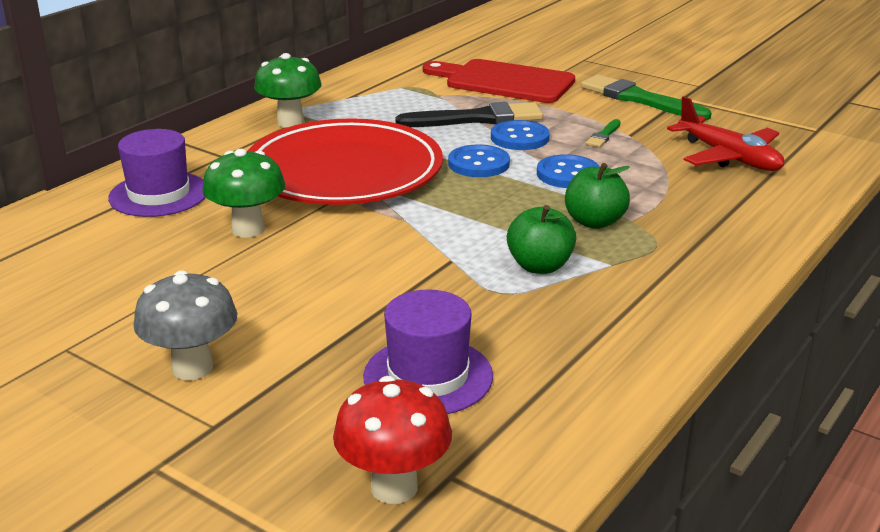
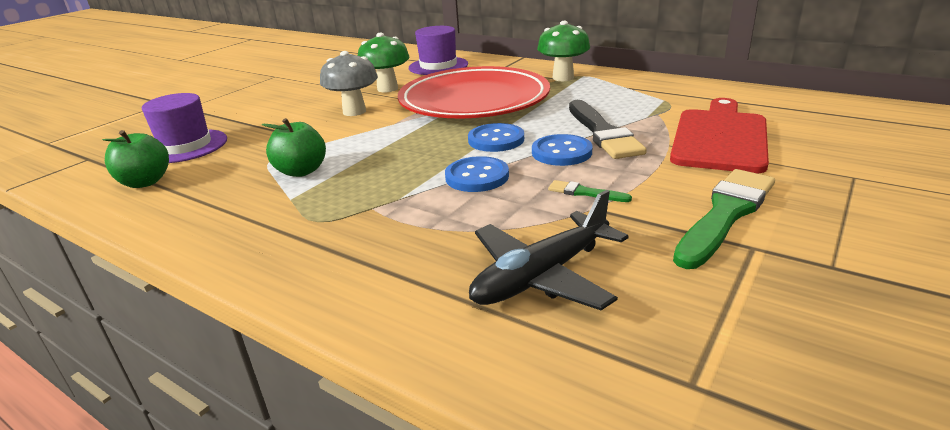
camera: 90 degrees right, 0 degrees up
grey mushroom [133,270,237,380] -> grey mushroom moved to [320,51,378,116]
red mushroom [333,376,452,504] -> none
green apple [565,163,630,229] -> green apple moved to [102,130,169,188]
red plane [667,96,784,171] -> black plane [469,190,629,310]

